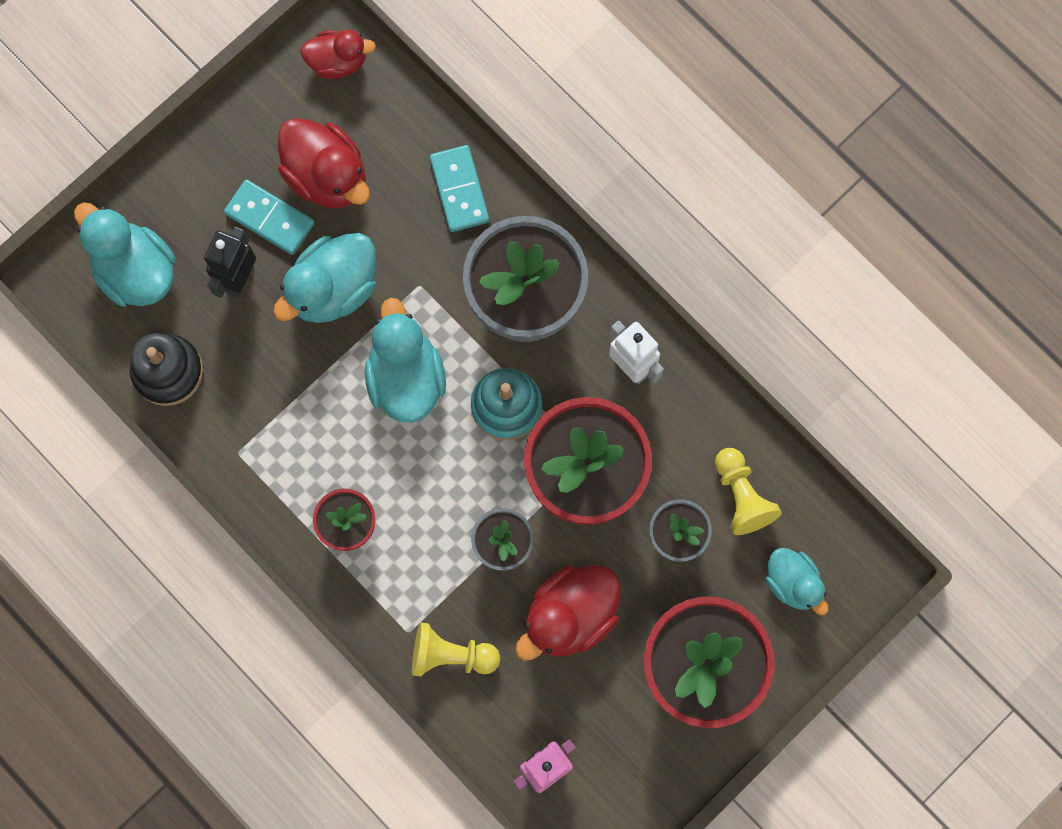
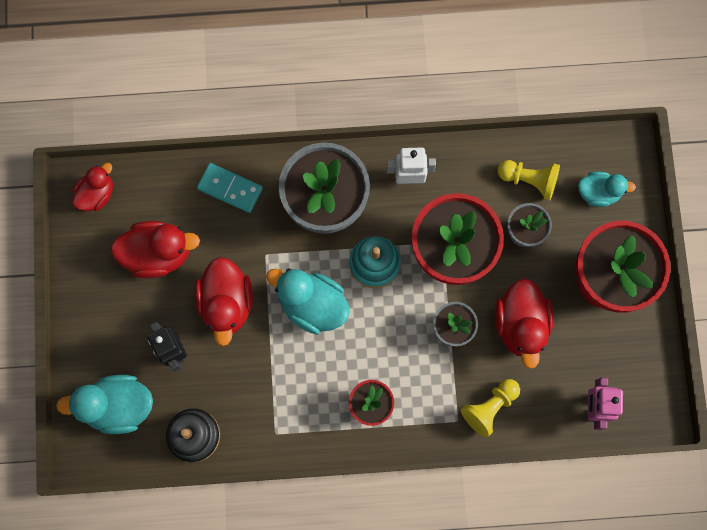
camera: 50 degrees left, 0 degrees up
turquoise domino [224,179,314,255] -> none
turquoise duck [273,233,377,323] -> red duck [195,257,253,346]

